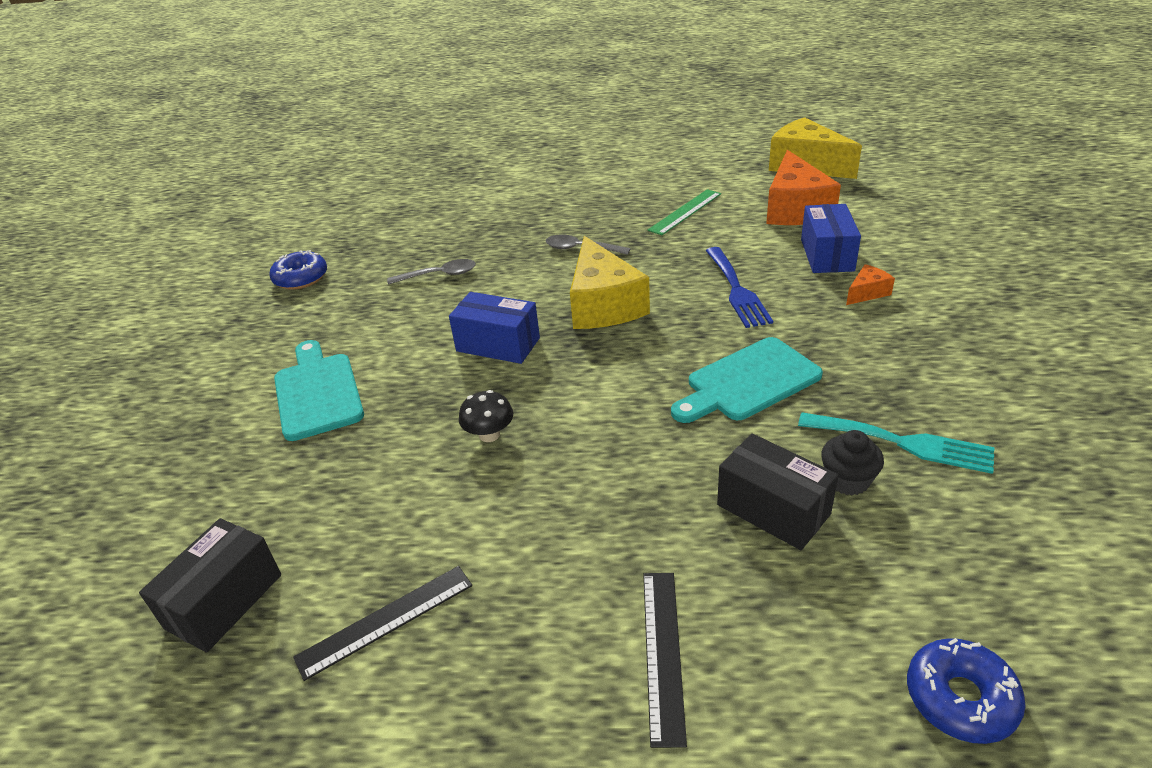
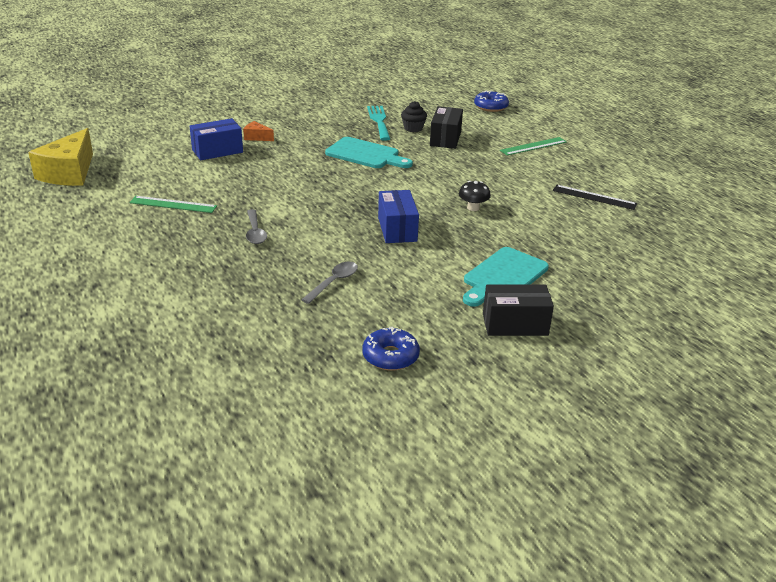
camera: 125 degrees left, 5 degrees down
black box [139,518,281,653] -> black box moved to [483,285,554,336]
grey spoon [387,259,476,285] -> grey spoon turned 75 degrees clockwise [302,262,358,304]
yellow cheese [570,236,650,329] -> none
black ruler [643,573,687,748] -> green ruler [500,137,567,156]
blue fork [706,247,773,328] -> none
orange cheese [766,150,841,225] -> none

